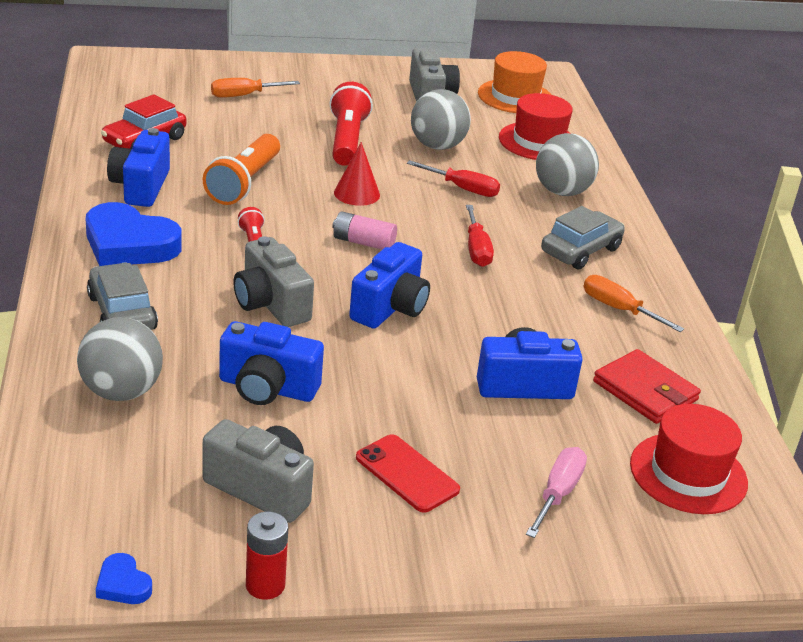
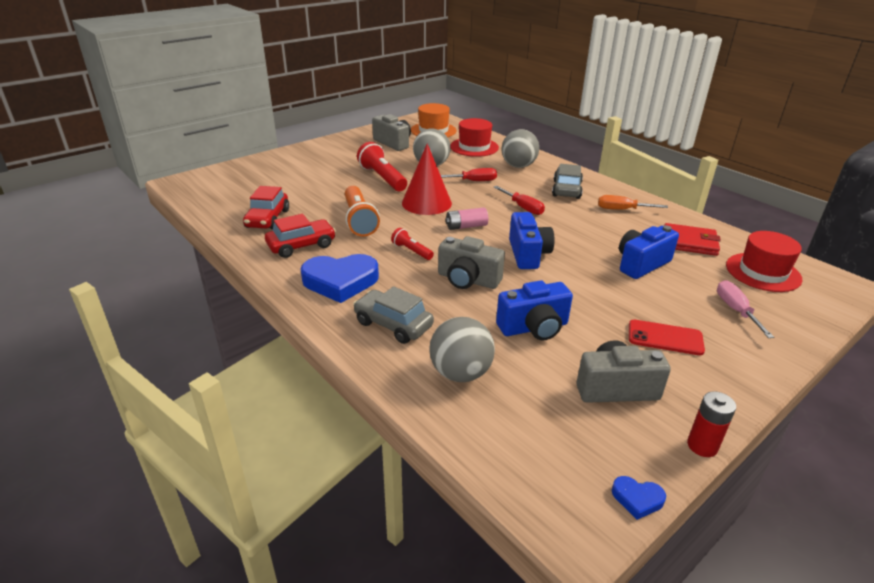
camera: 30 degrees left, 0 degrees up
blue camera [107,128,170,207] -> red car [265,214,336,258]
orange screwdriver [211,78,300,98] -> none
red cone [334,142,380,206] -> red cone [402,143,452,215], size x1.64

